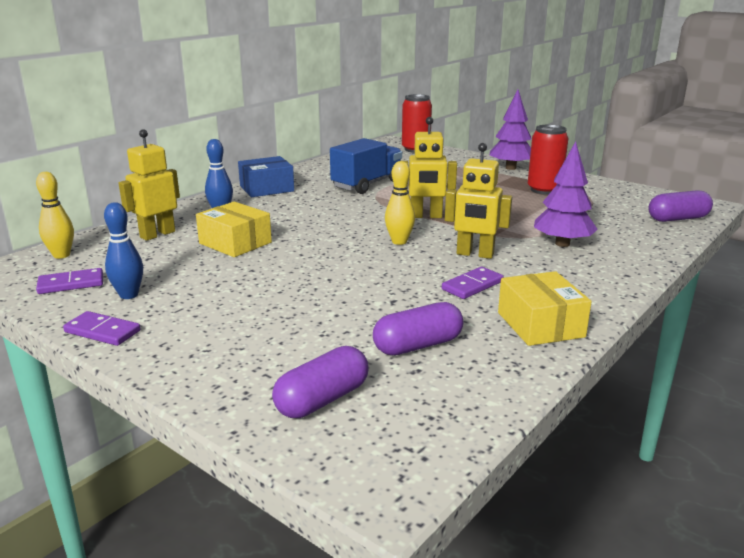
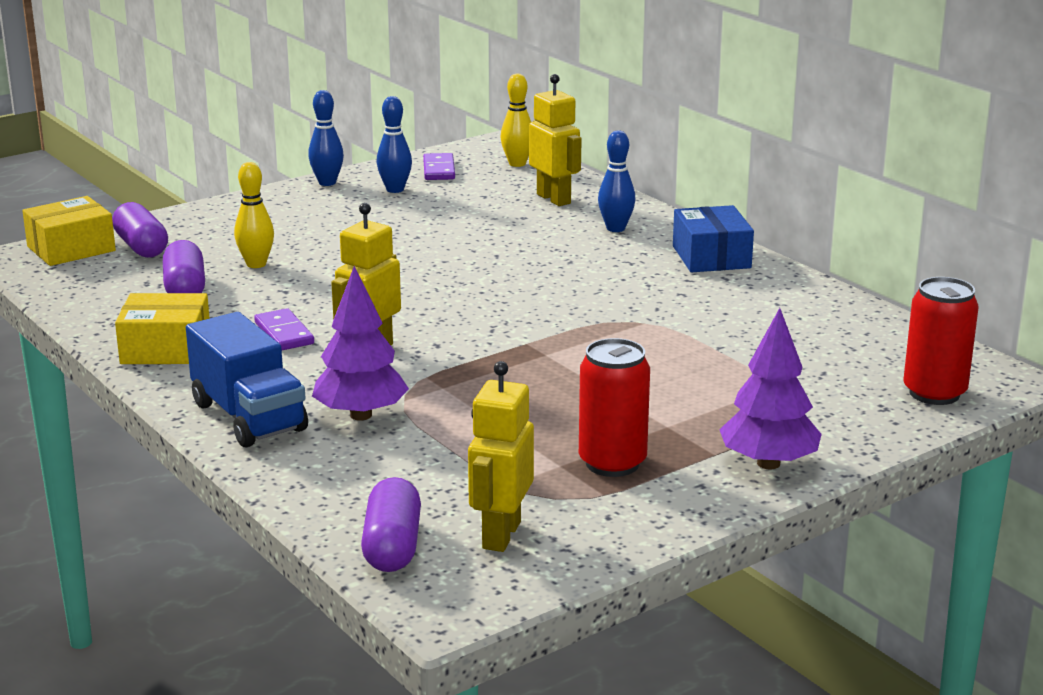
camera: 105 degrees right, 0 degrees up
purple domino [63,311,140,346] -> blue bowling pin [308,90,344,186]
yellow box [196,202,272,257] -> yellow box moved to [22,196,116,266]
blue truck [330,138,402,194] -> blue truck moved to [186,312,308,447]
yellow bowling pin [385,161,415,245] -> yellow bowling pin moved to [234,162,274,268]
yellow robot [403,117,457,218] -> yellow robot moved to [468,361,534,552]

